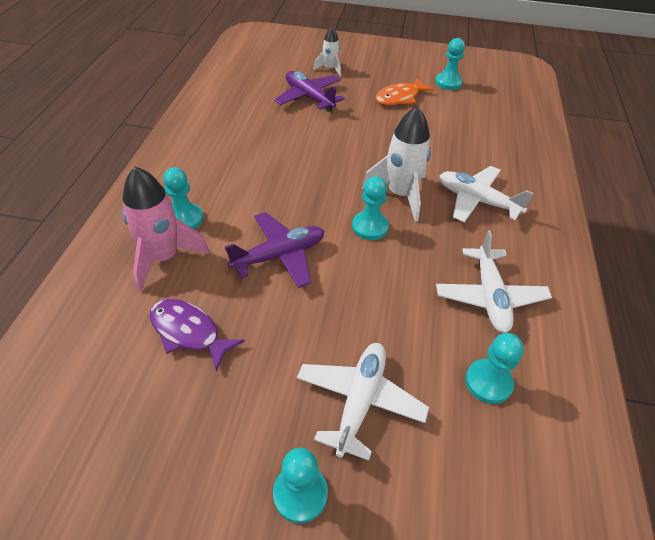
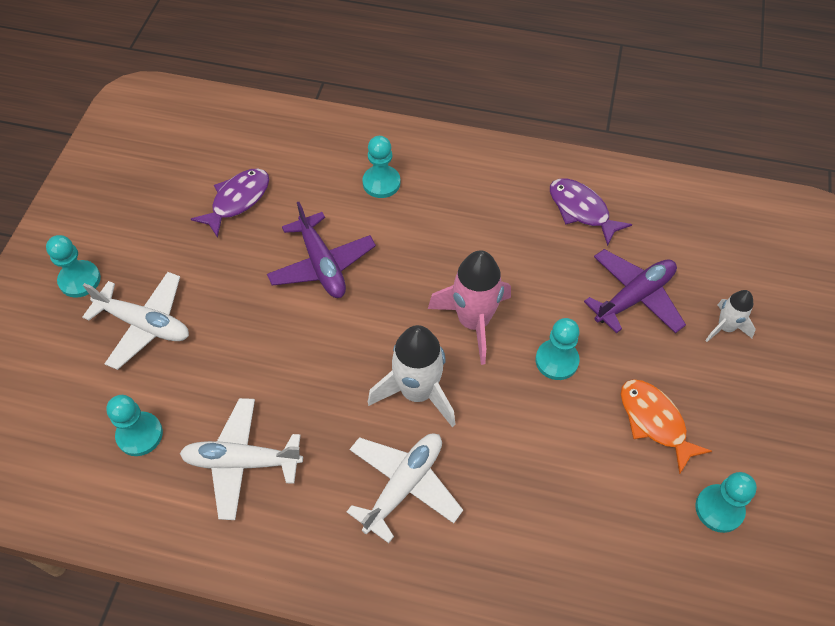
camera: 95 degrees right, 10 degrees up
pink rocket [122,167,210,292] -> pink rocket moved to [428,250,511,365]
turquoise pawn [352,176,389,240] -> turquoise pawn moved to [535,318,580,380]
none -> purple fish [550,178,632,246]

